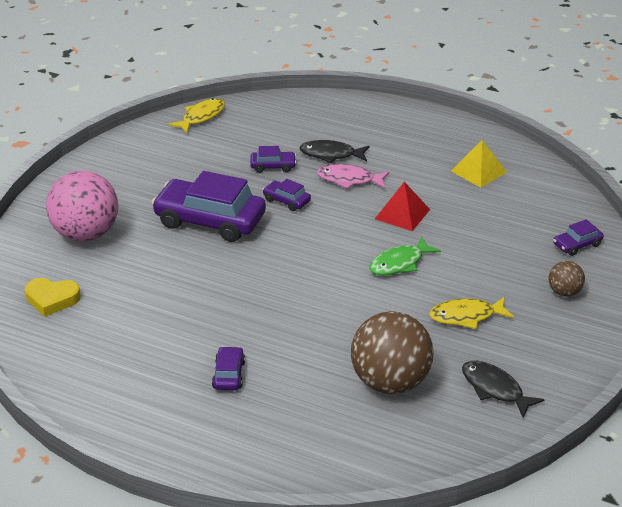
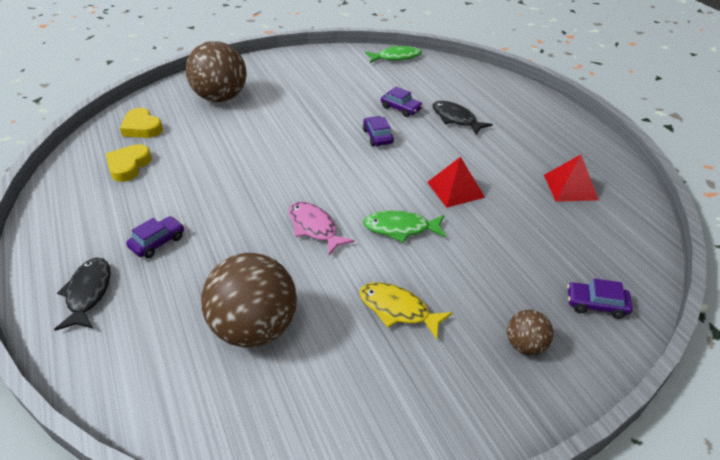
camera: 40 degrees right, 5 degrees up
pink ball [46,171,118,242] -> brown ball [186,41,246,102]
purple car [152,171,266,242] -> none
yellow fish [168,98,225,134] -> green fish [365,46,422,63]
pink fish [317,164,389,189] -> pink fish moved to [289,202,355,255]
yellow pyramid [451,140,507,188] -> red pyramid [544,154,599,202]
black fish [462,361,545,418] -> black fish moved to [54,258,111,331]
none -> yellow heart [106,144,152,182]

